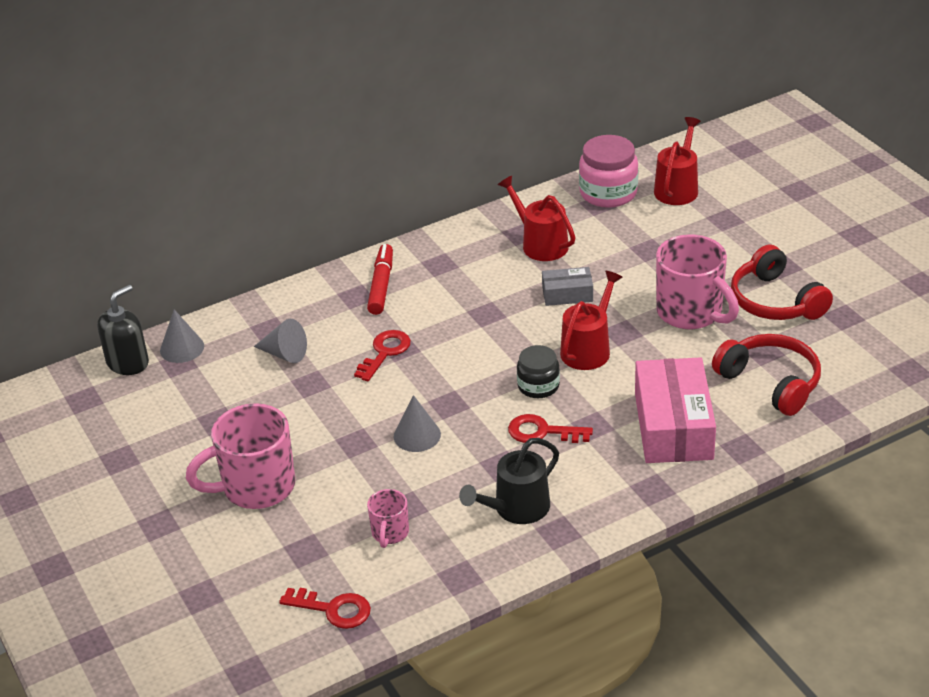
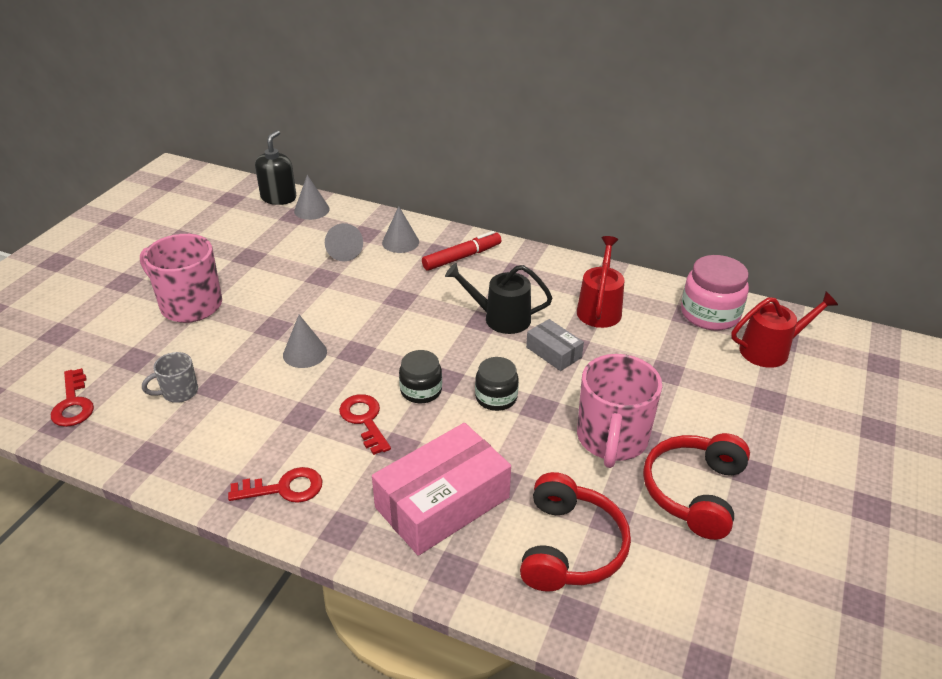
camera: 50 degrees right, 0 degrees up
black soap dispenser [97,285,149,375] -> black soap dispenser turned 75 degrees counterclockwise [255,130,296,205]
red key [354,330,411,381] -> red key moved to [228,467,323,503]
pink mug [367,489,409,548] -> grey mug [142,352,198,403]
black watering can [459,438,559,524] -> black watering can moved to [445,263,552,334]
red watering can [560,271,623,370] -> black jar [475,357,519,411]
none -> grey cone [382,206,419,253]

